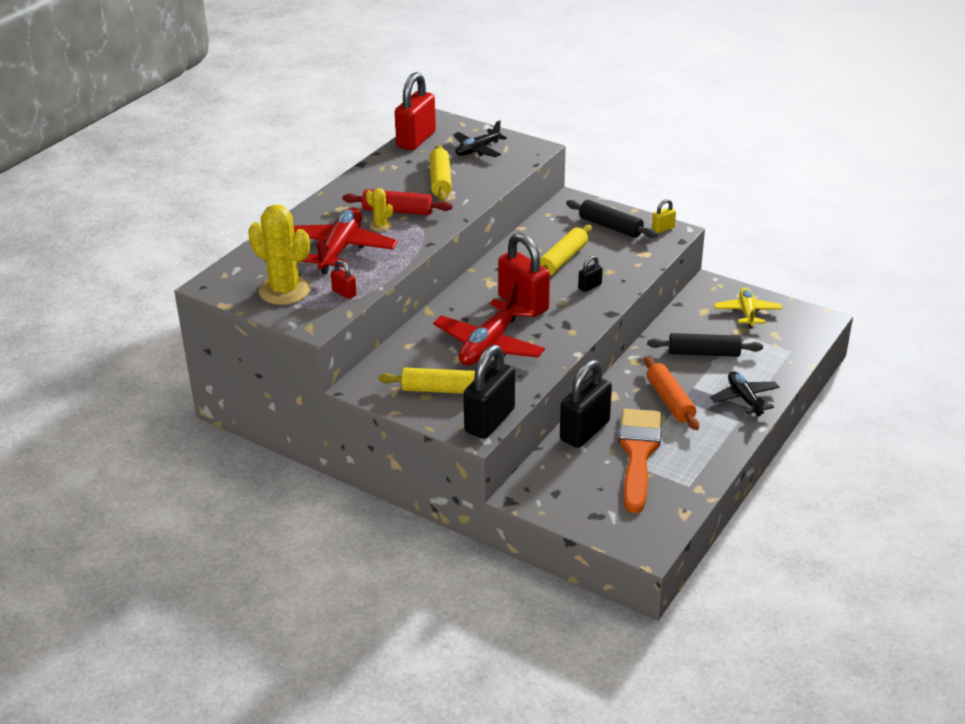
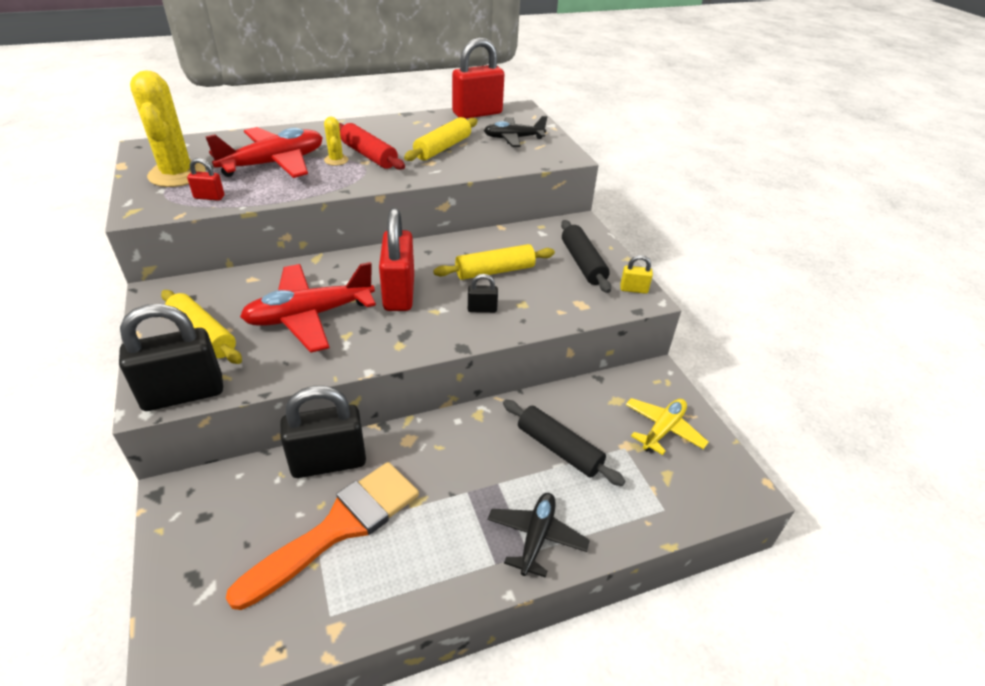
camera: 35 degrees right, 5 degrees up
red padlock [331,260,357,299] -> red padlock turned 75 degrees counterclockwise [187,158,224,201]
orange rolling pin [644,357,699,430] -> none

